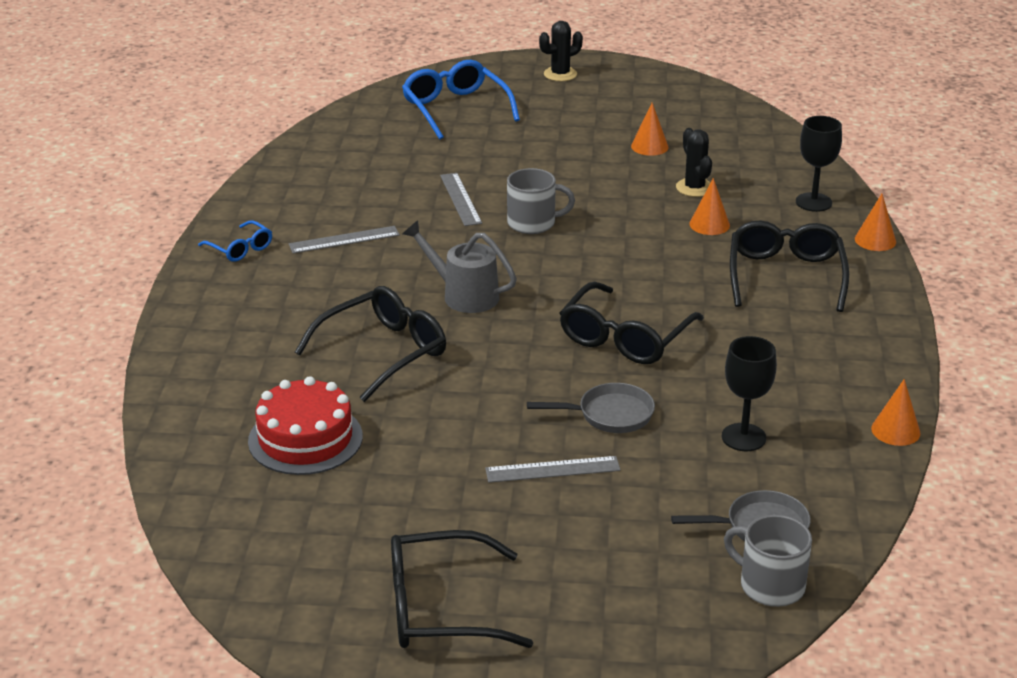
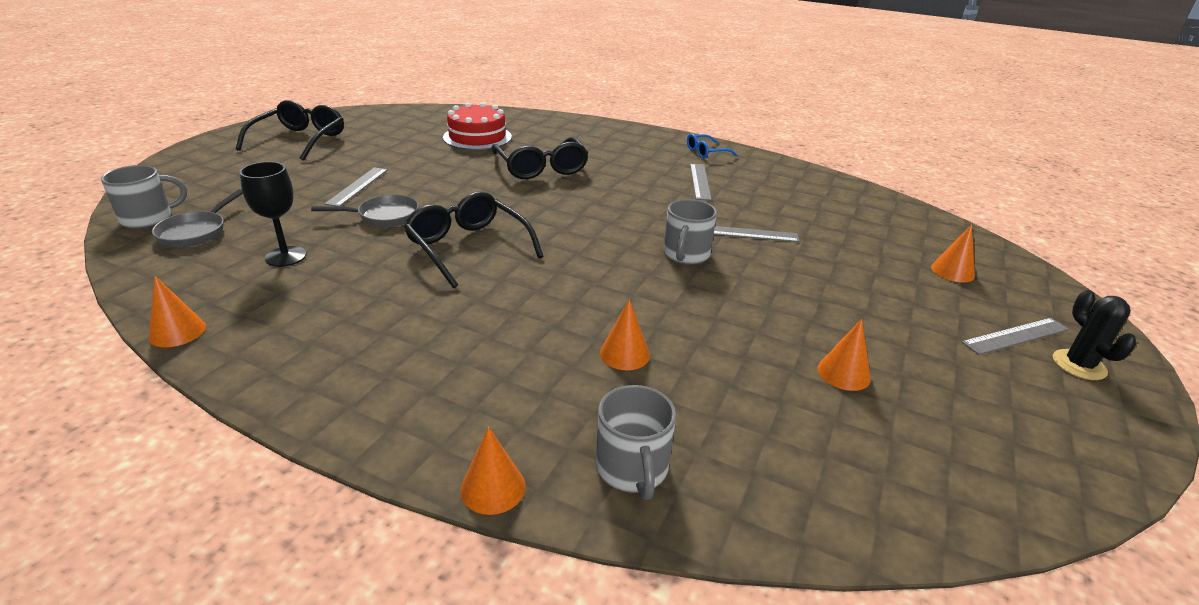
camera: 110 degrees right, 0 degrees up
blue glasses [402,60,520,140] -> orange cone [931,224,975,283]
grey watering can [403,220,517,313] -> none
grey pan [527,383,655,433] -> grey pan turned 120 degrees counterclockwise [311,194,419,227]
black cactus [676,128,712,197] -> none
black glasses [730,221,849,312] -> none
black goblet [796,116,842,212] -> grey mug [596,385,676,500]
none -> grey ruler [962,318,1069,355]

